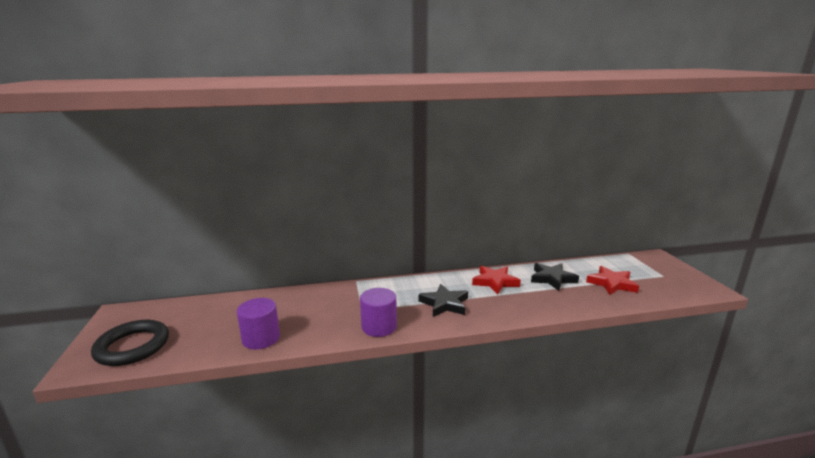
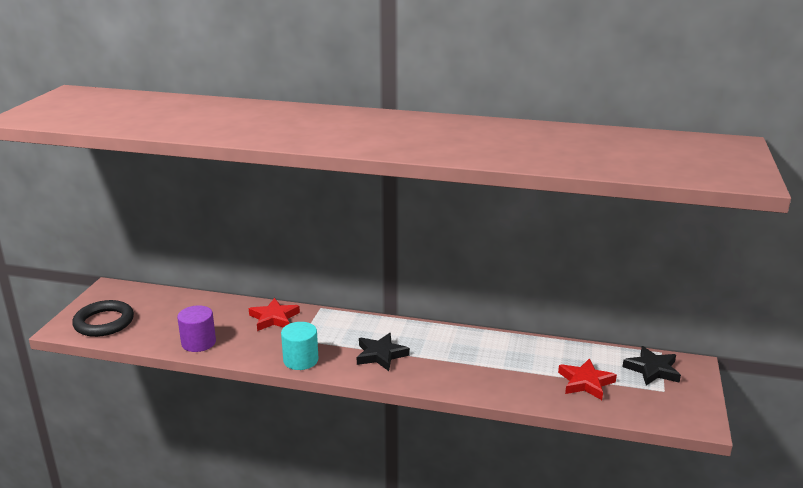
camera: 25 degrees right, 5 degrees up
purple cylinder [360,288,397,337] -> turquoise cylinder [281,322,318,370]
red star [472,266,521,295] -> red star moved to [249,298,300,331]
black star [531,263,579,291] -> black star moved to [622,346,681,385]

